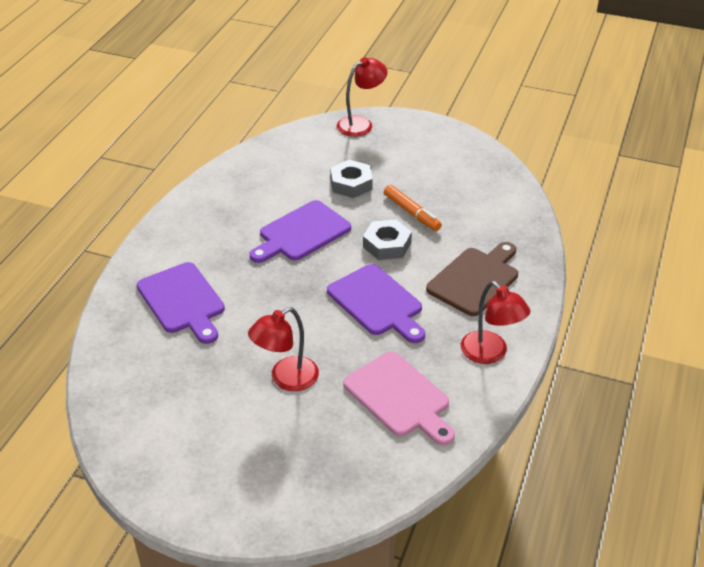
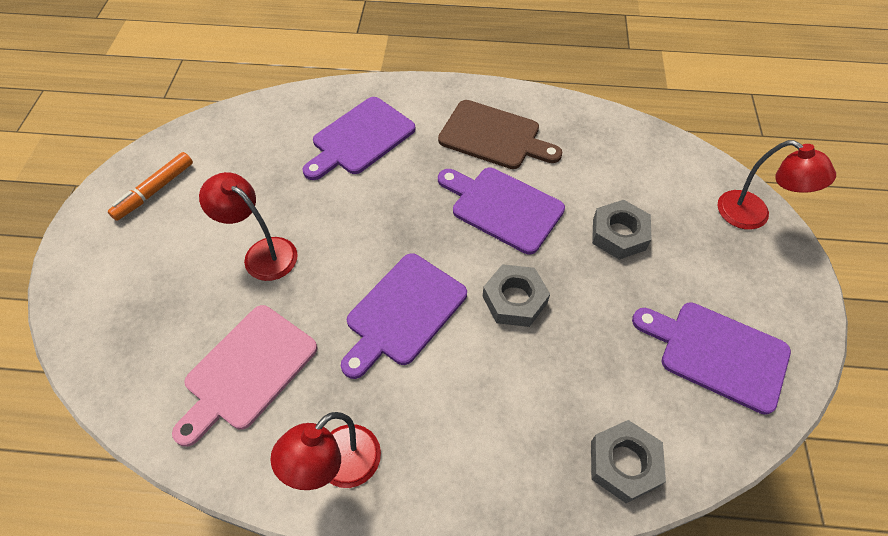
camera: 75 degrees right, 15 degrees up
orange marker [384,185,442,231] -> orange marker moved to [108,152,193,221]
brown cutting board [426,242,518,316] -> brown cutting board moved to [438,100,562,169]
none -> grey nut [591,420,666,503]
none -> purple cutting board [632,302,791,415]

